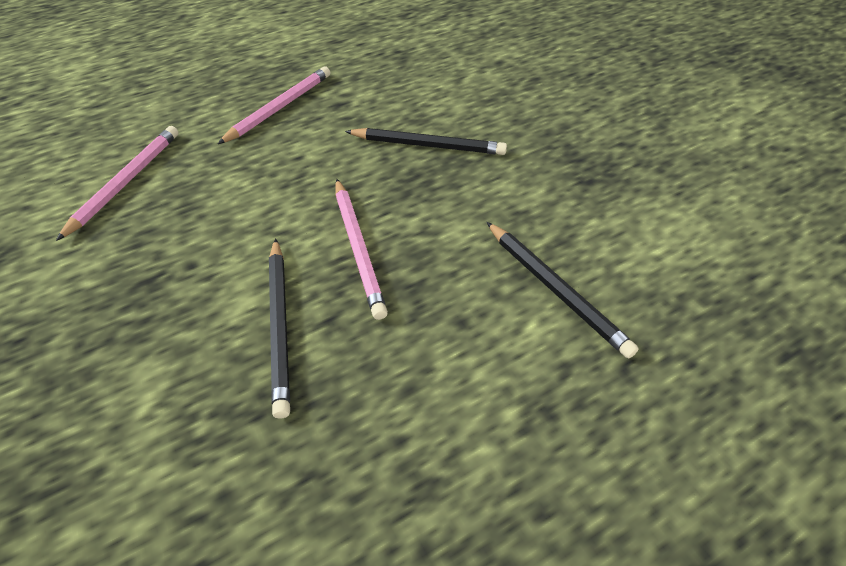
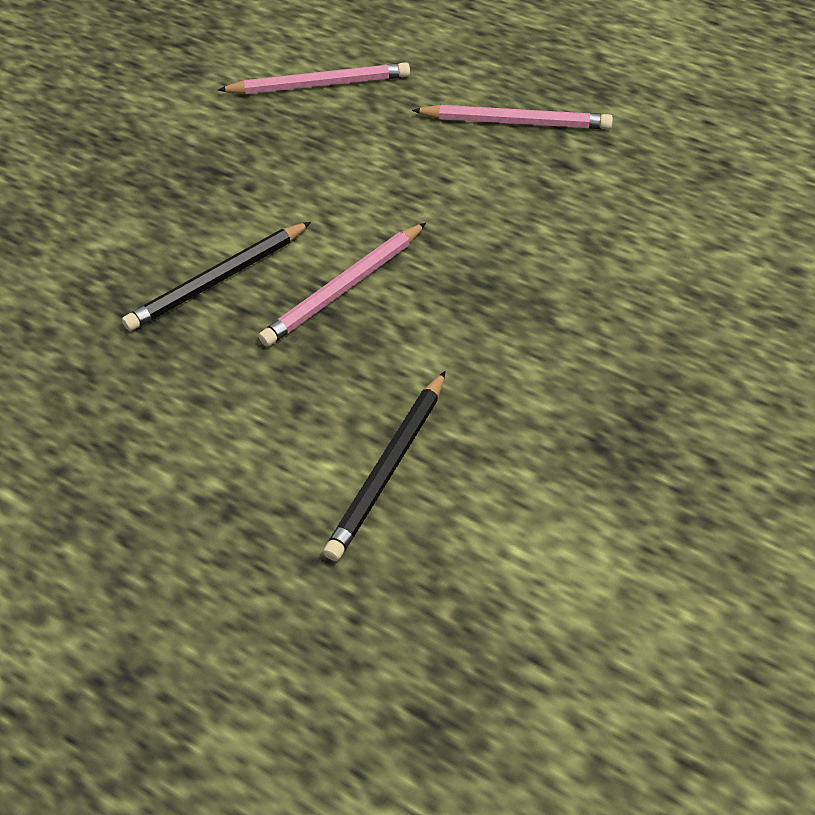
camera: 65 degrees right, 0 degrees up
black pencil [345,128,507,155] -> none

